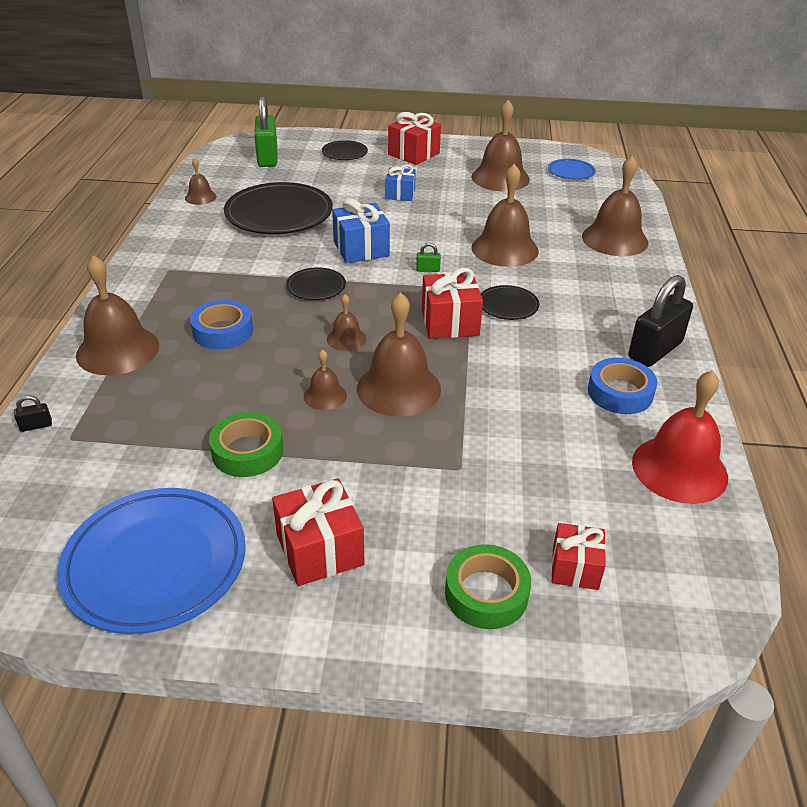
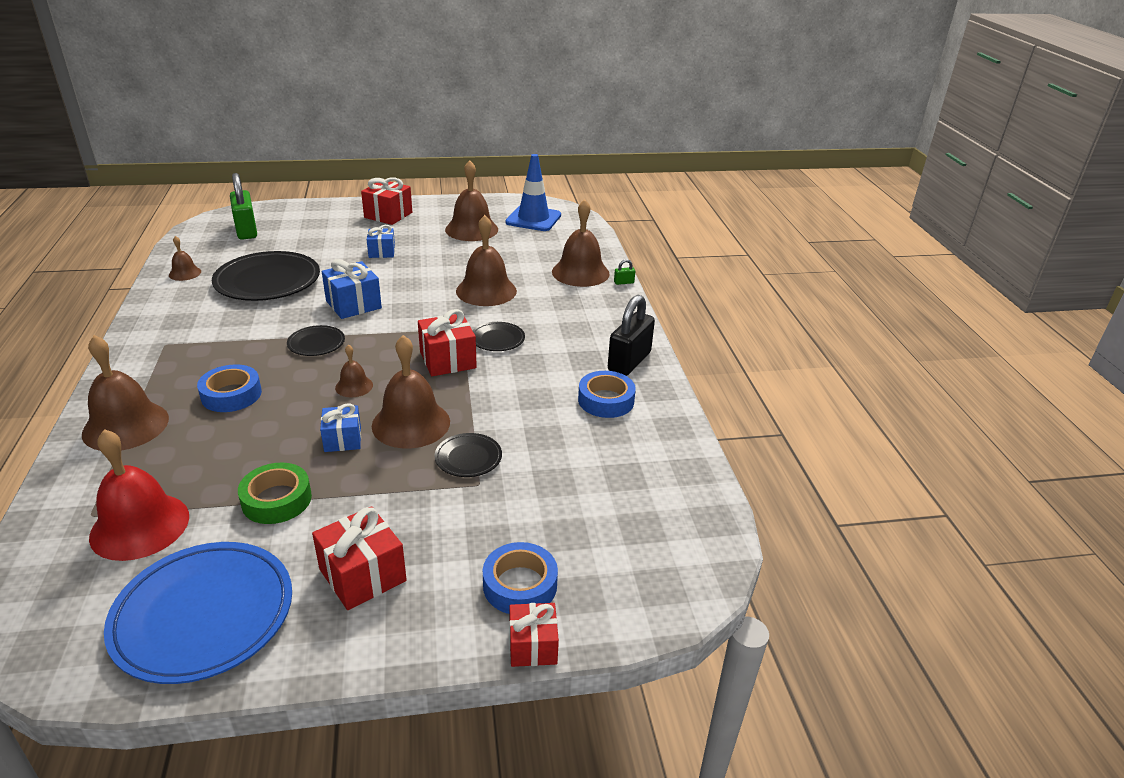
camera: 15 degrees left, 5 degrees down
black padlock [14,395,52,432] -> none
brown bell [304,349,347,410] -> blue gift [320,403,361,452]
black plate [322,140,368,160] -> black plate moved to [434,433,502,477]
green padlock [416,243,441,272] -> green padlock moved to [614,259,635,285]
green tape [445,544,531,629] -> blue tape [483,542,558,614]
blue plate [548,159,596,180] -> blue traffic cone [506,154,561,231]
red gift [552,523,606,590] -> red gift moved to [510,603,559,667]
red bell [632,370,728,504] -> red bell moved to [89,429,189,561]

